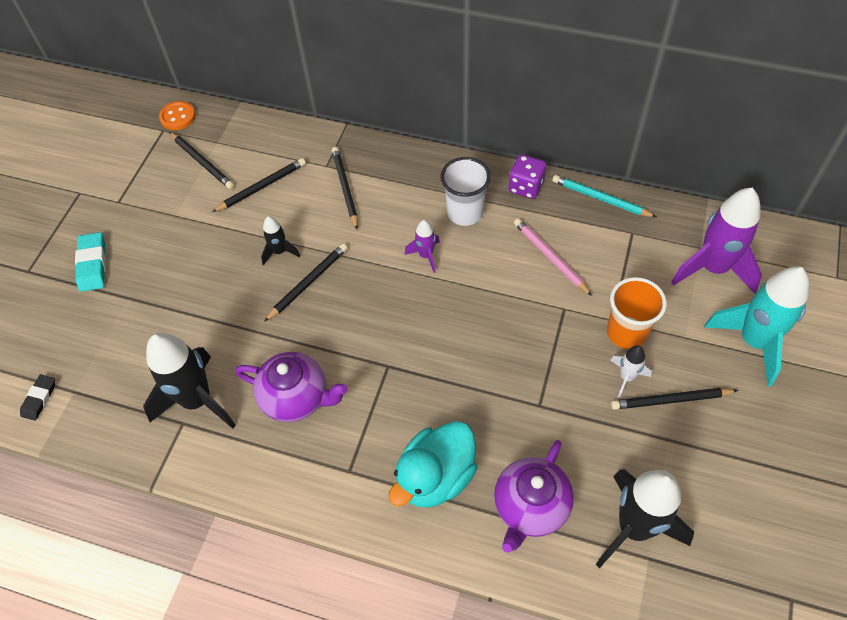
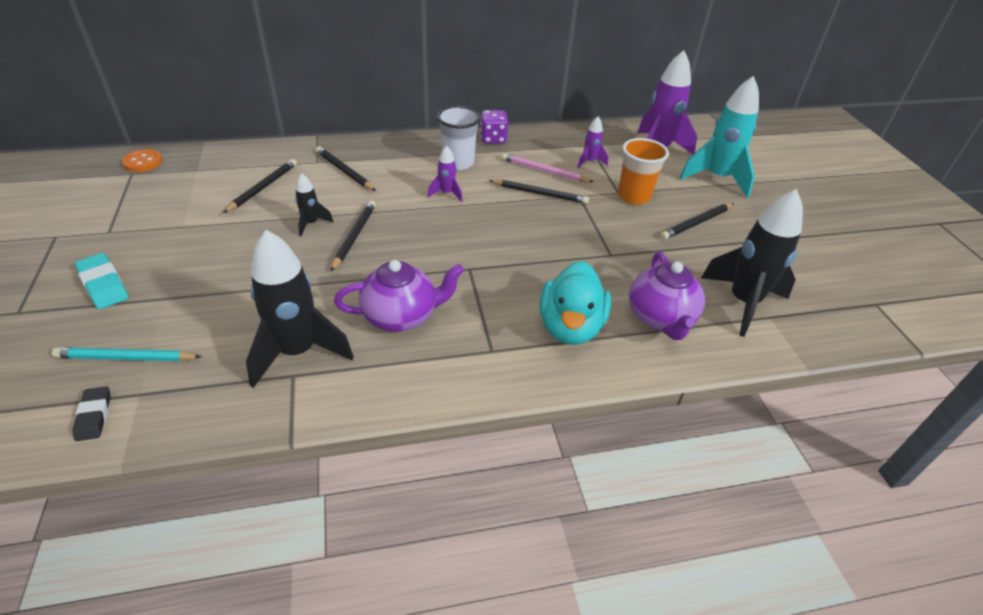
camera: 35 degrees left, 15 degrees down
black pencil [169,132,234,189] -> black pencil moved to [489,180,589,204]
turquoise pencil [552,175,656,217] -> turquoise pencil moved to [52,347,202,361]
white rocket [610,345,652,398] -> none
none -> purple rocket [577,116,608,168]

